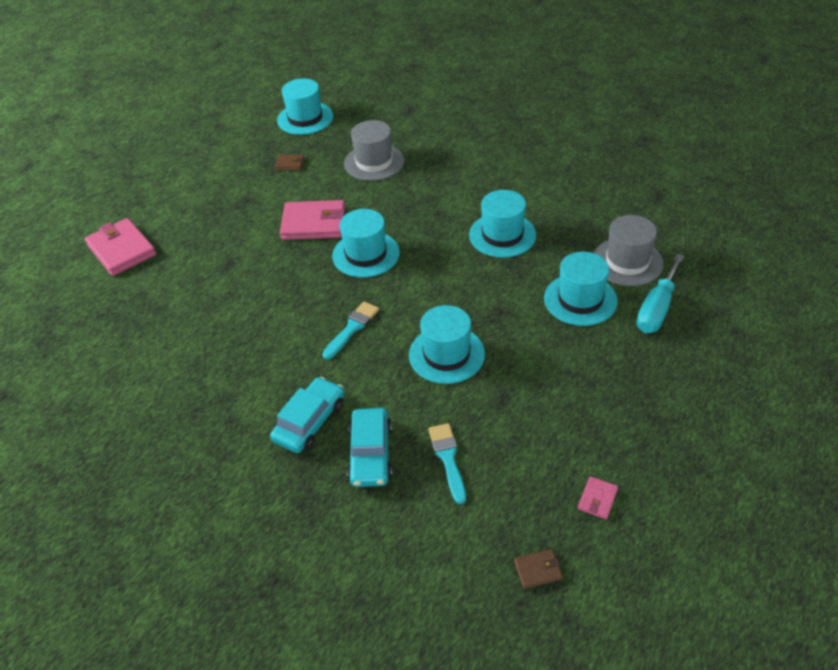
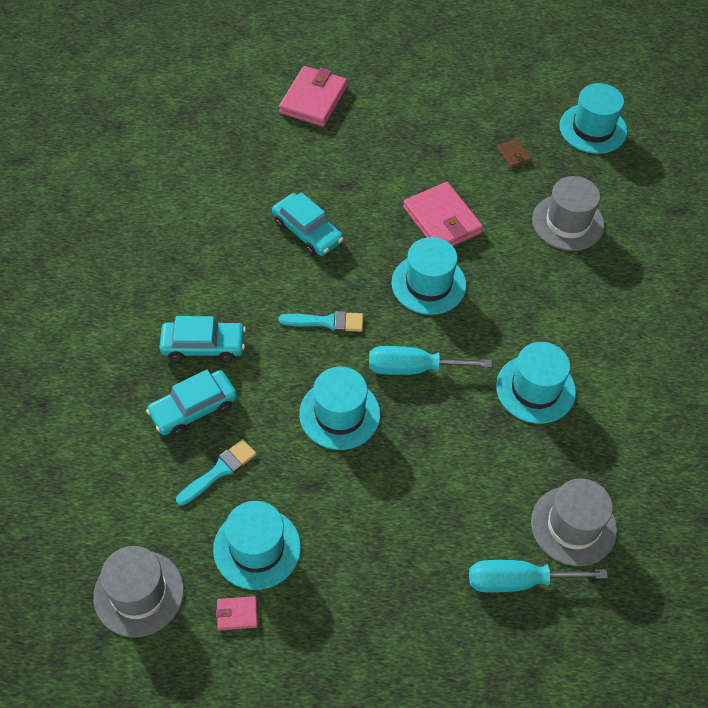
camera: 55 degrees right, 10 degrees up
brown wallet [514,549,563,589] -> grey hat [93,546,184,637]
turquoise hat [544,252,618,326] -> turquoise hat moved to [213,501,301,590]
none -> turquoise car [272,192,343,256]
none -> turquoise screwdriver [369,346,492,375]

